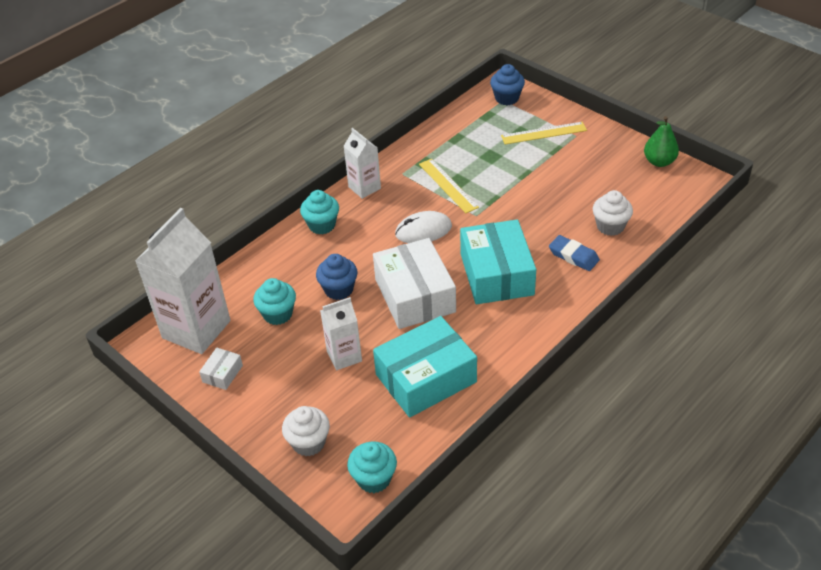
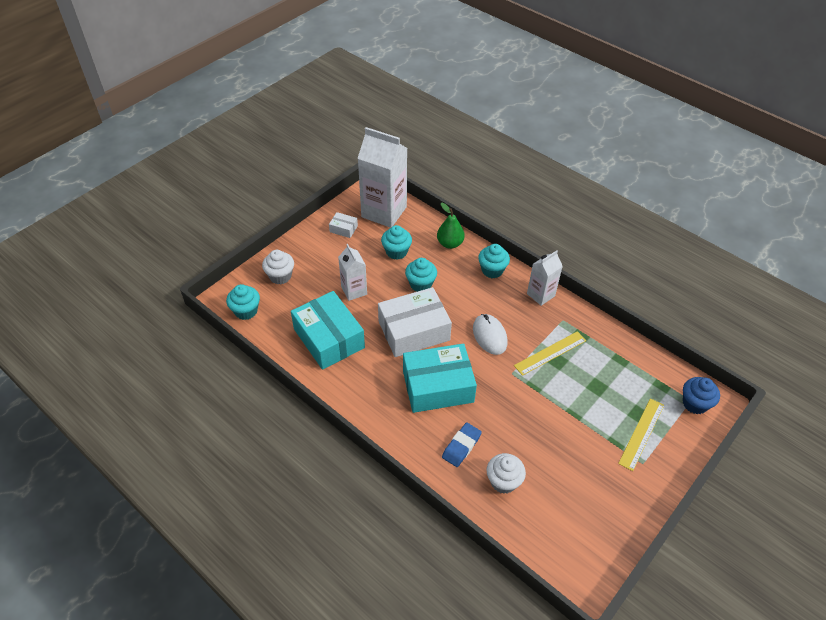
camera: 85 degrees right, 5 degrees up
blue cupcake [316,254,358,300] -> turquoise cupcake [405,258,437,292]
yellow ruler [501,122,587,145] -> yellow ruler turned 45 degrees clockwise [618,398,664,471]
green pear [644,116,679,167] -> green pear moved to [437,203,465,249]

